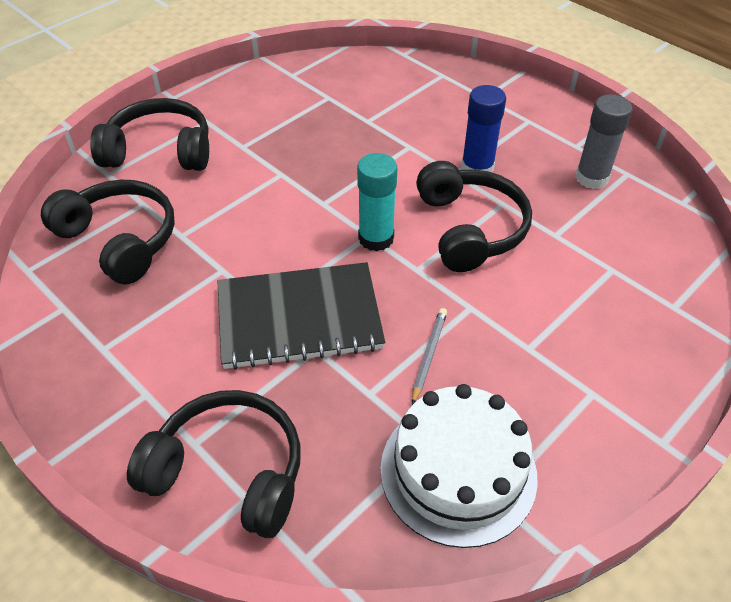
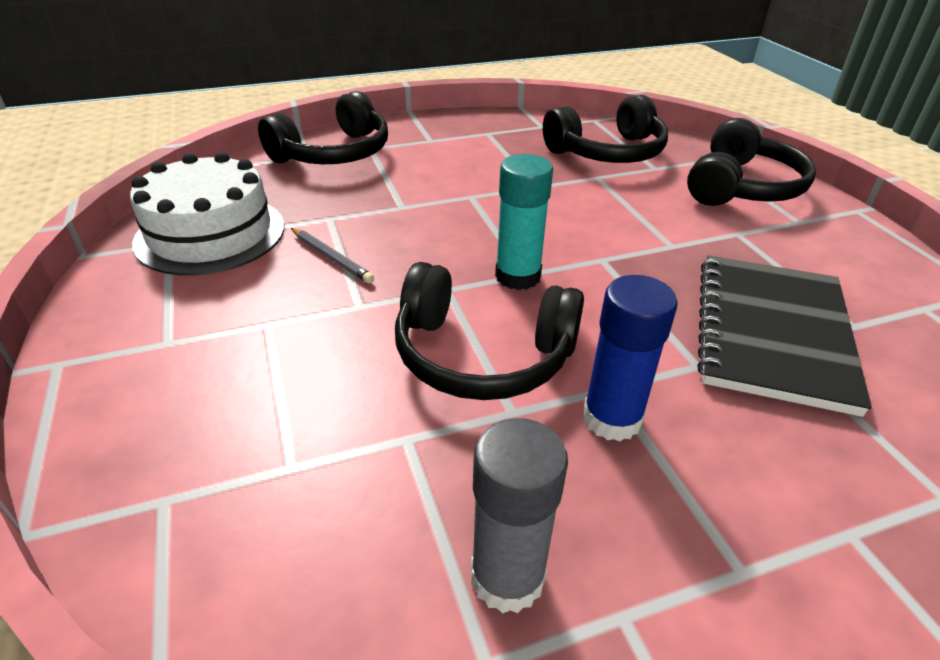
camera: 115 degrees right, 10 degrees down
black notebook [217,262,385,370] -> black notebook moved to [697,255,872,417]

